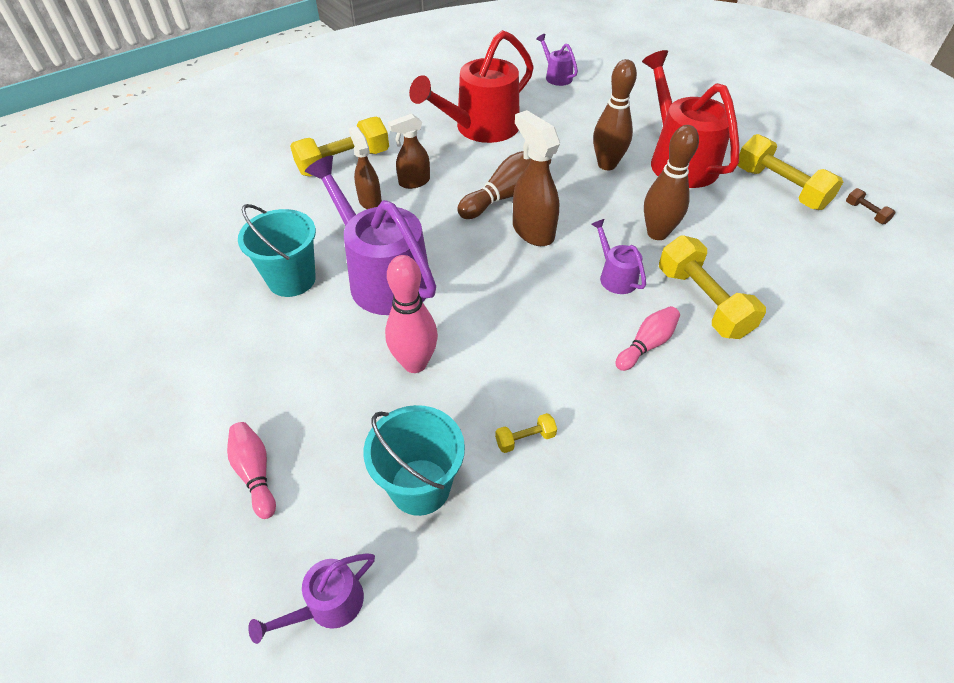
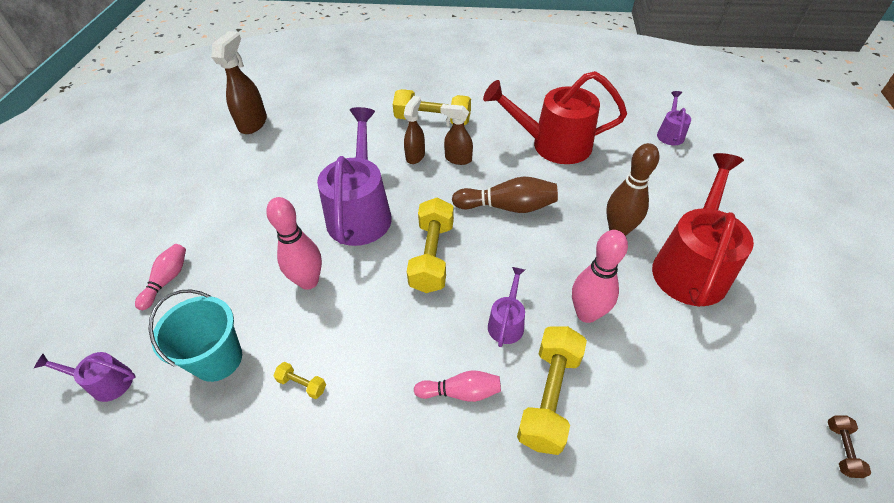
camera: 45 degrees right, 0 degrees up
turquoise bucket [238,204,316,297] -> none
brown spray bottle [513,110,560,246] -> brown spray bottle moved to [211,31,267,134]
brown bowling pin [644,125,699,240] -> pink bowling pin [572,230,628,323]
yellow dumbbell [737,134,843,210] -> yellow dumbbell moved to [407,197,454,293]

